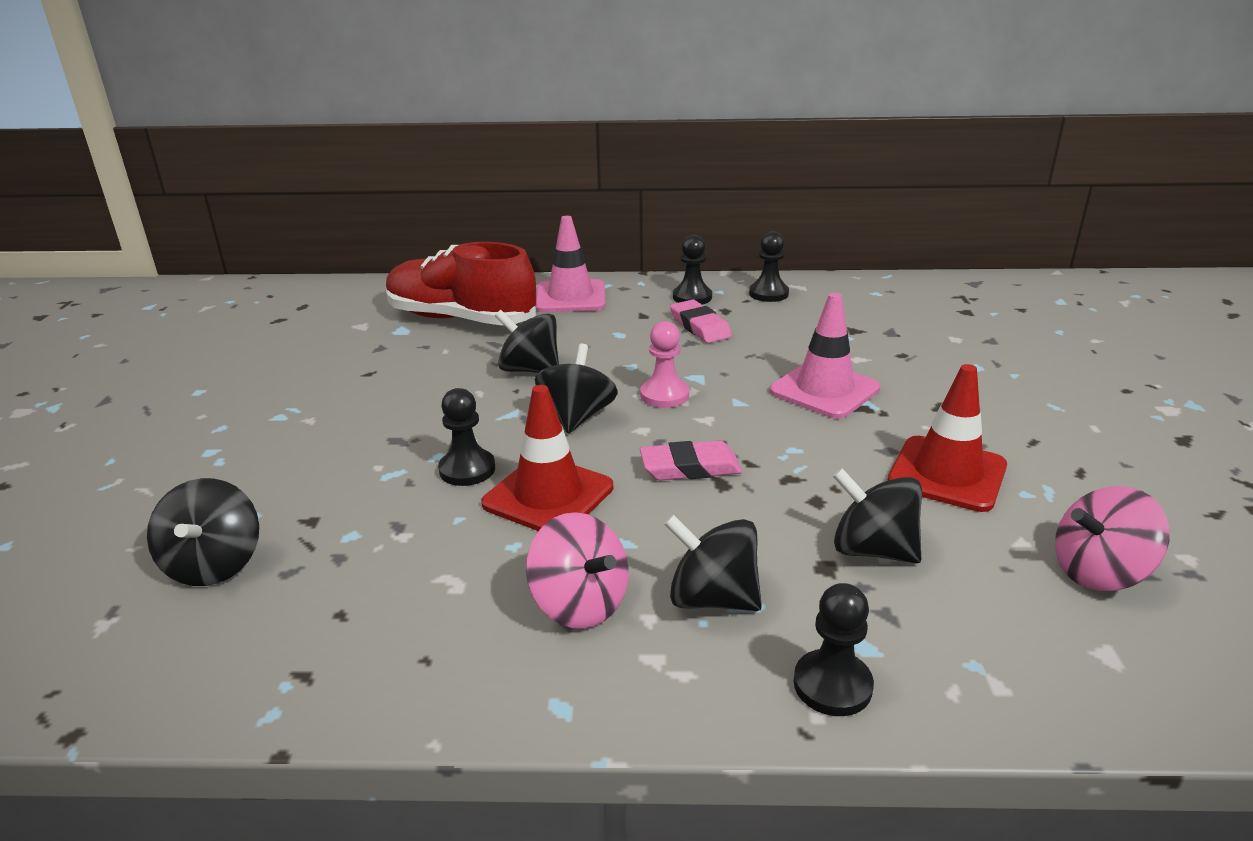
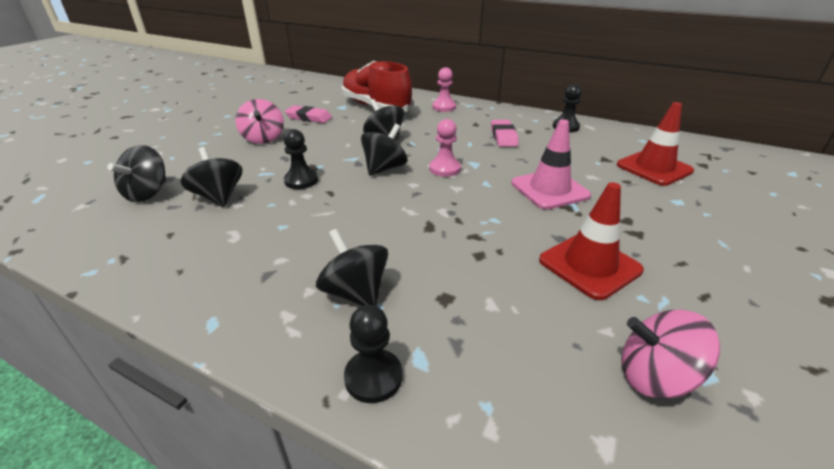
camera: 25 degrees right, 5 degrees up
red traffic cone [481,385,613,531] -> red traffic cone moved to [617,102,694,186]
pink spinning top [526,512,629,629] -> pink spinning top moved to [235,99,284,144]
pink traffic cone [536,216,606,312] -> pink pawn [432,67,456,112]
pink eraser [640,441,742,480] -> pink eraser moved to [285,105,332,123]
black pawn [673,235,712,305] -> none
black spinning top [833,468,922,564] -> black spinning top moved to [181,147,242,207]

